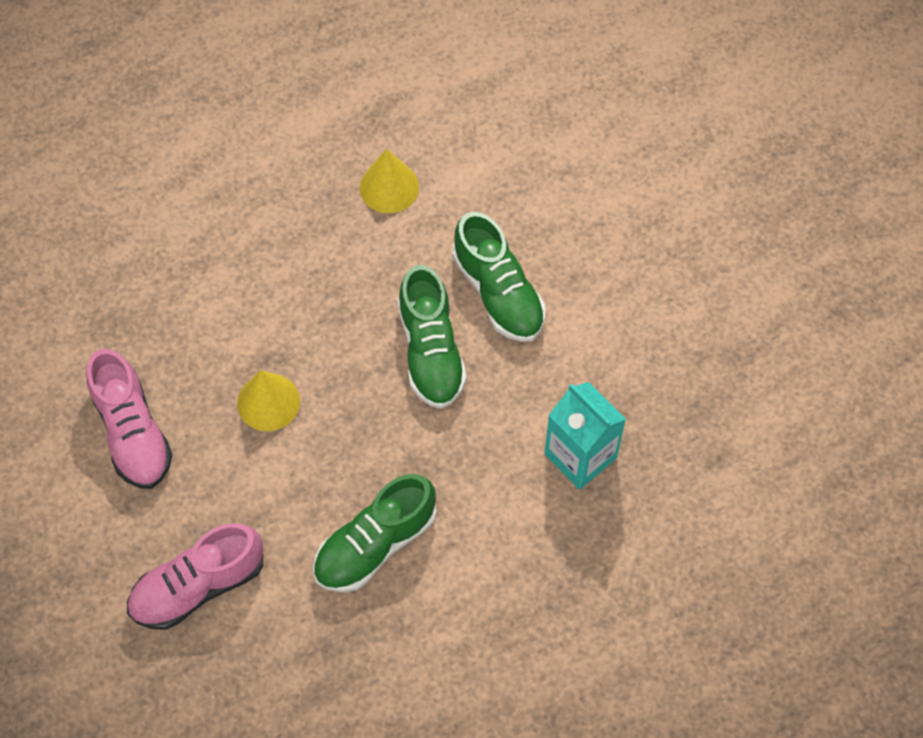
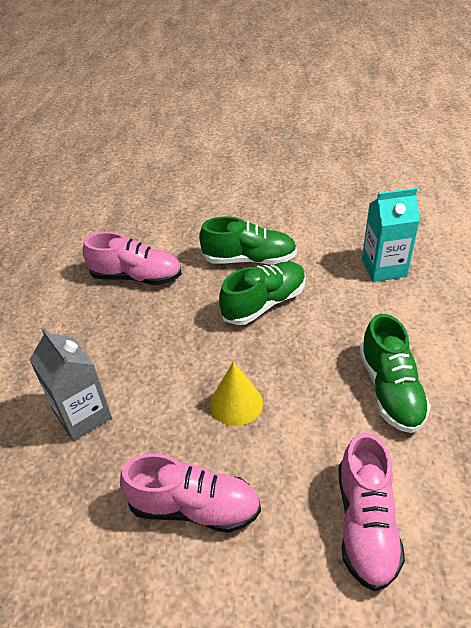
camera: 55 degrees left, 20 degrees down
yellow cone [360,149,419,214] -> pink shoe [83,232,182,285]
green shoe [398,265,467,409] -> green shoe turned 60 degrees counterclockwise [219,261,306,325]
none -> grey carton [29,327,112,441]

